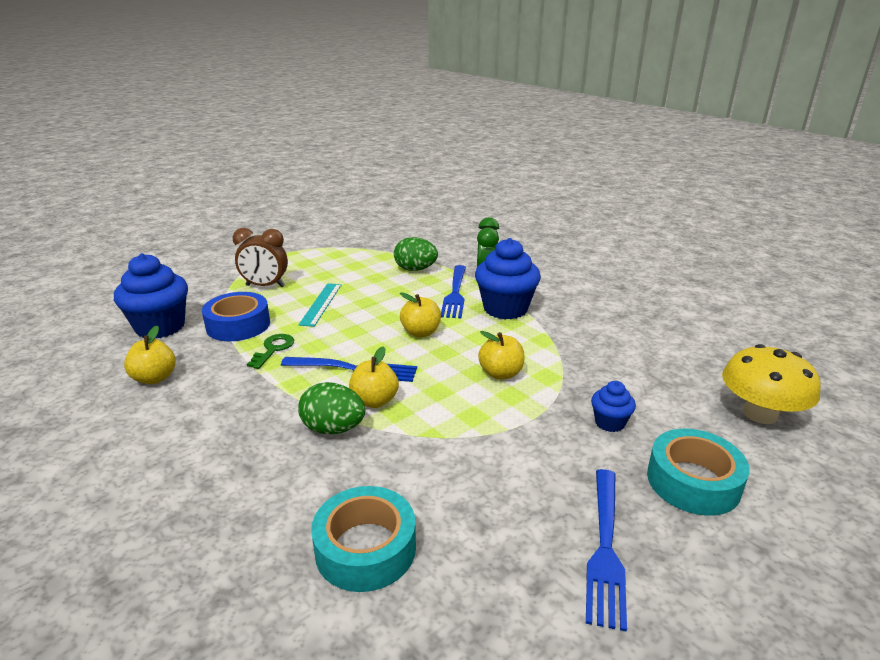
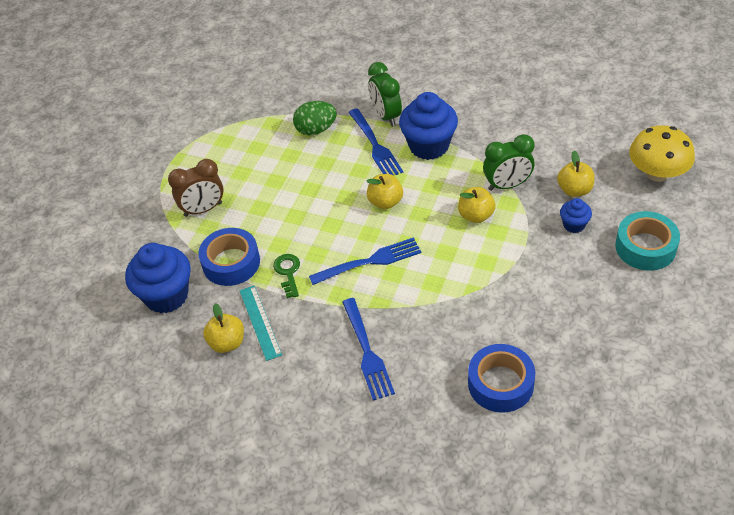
camera: 25 degrees left, 20 degrees up
turquoise ruler [298,283,341,327] -> turquoise ruler moved to [240,285,282,361]
green egg [298,382,365,435] -> none
turquoise tape [311,486,416,592] -> blue tape [468,344,535,413]
yellow apple [349,346,399,408] -> yellow apple moved to [557,151,595,197]
blue fork [586,469,627,632] -> blue fork moved to [342,298,395,401]
none -> green clock [483,134,535,191]

